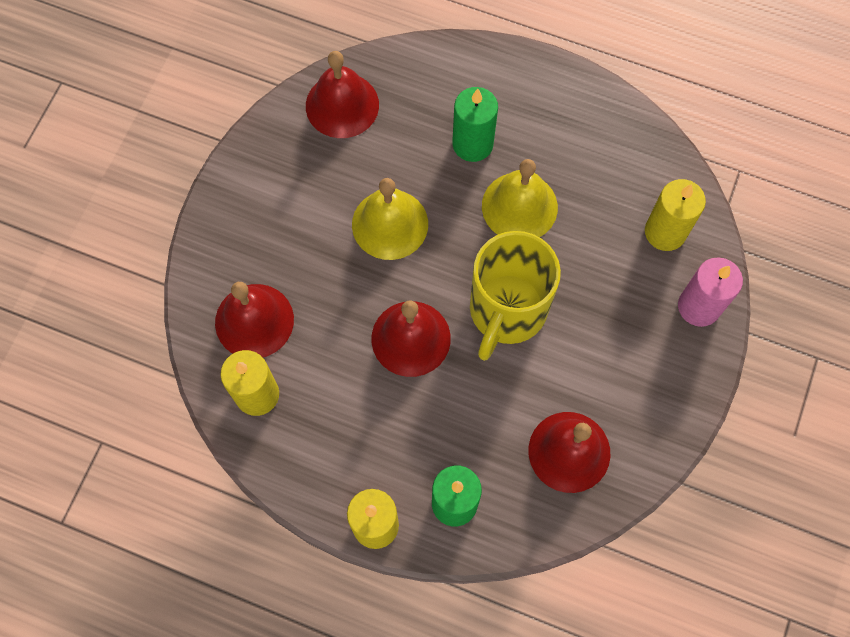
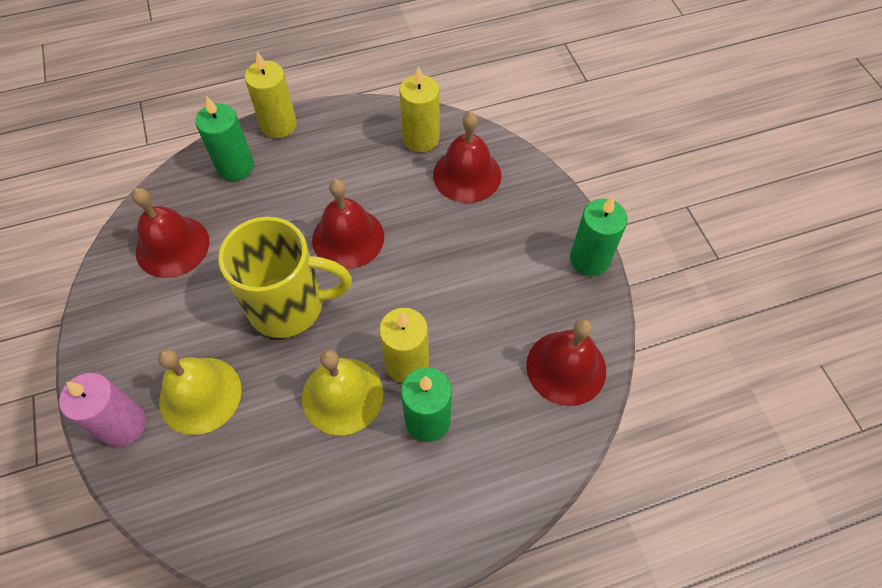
camera: 140 degrees right, 10 degrees down
yellow bell [352,178,428,260] -> yellow bell moved to [158,349,242,435]
yellow mug [470,231,561,361] -> yellow mug turned 105 degrees clockwise [218,217,352,338]
yellow candle [645,179,706,251] -> yellow candle moved to [379,308,429,383]
none -> green candle [570,196,628,276]

